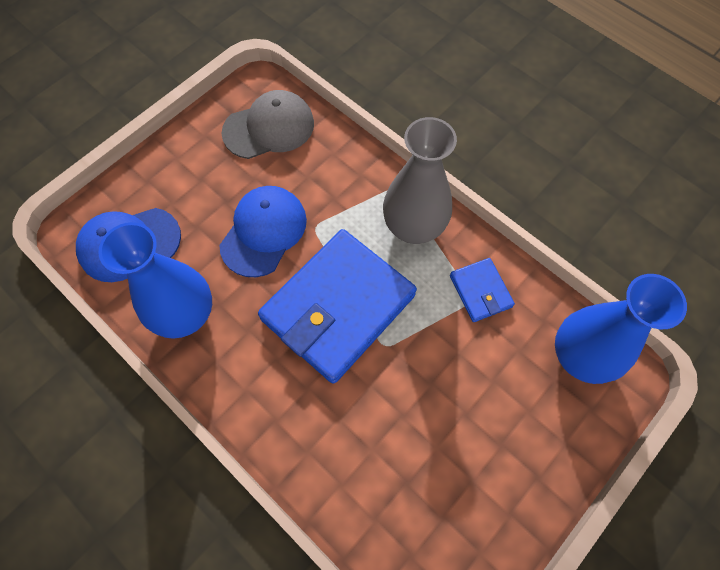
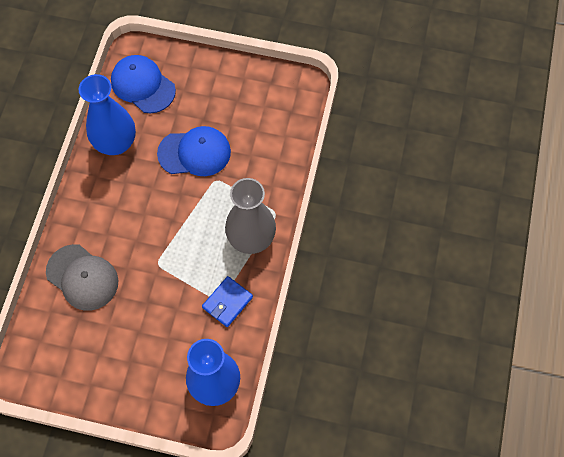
camera: 60 degrees right, 0 degrees up
grey cap [222,90,314,159] -> grey cap moved to [46,244,118,311]
blue wallet [258,229,417,384] -> none

